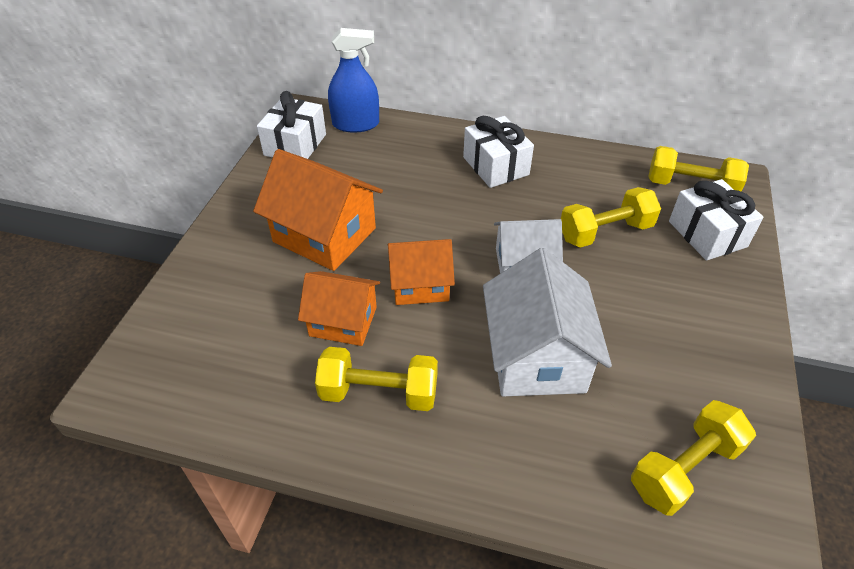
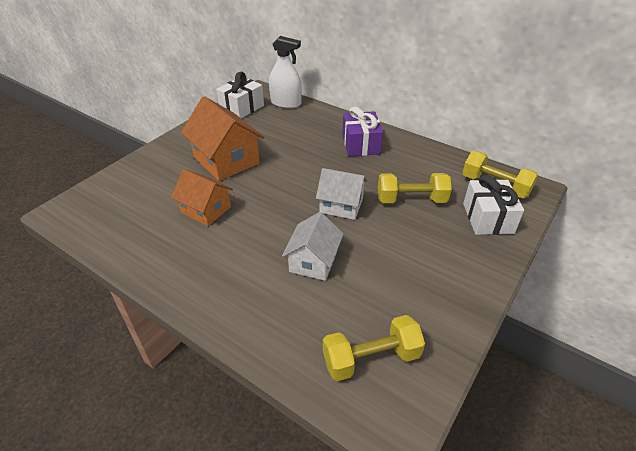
camera: 20 degrees right, 5 degrees down
yellow dumbbell [315,347,438,411] -> none
blue spray bottle [328,28,379,133] -> white spray bottle [269,36,302,109]
orange house [388,239,455,305] -> none
white gift [463,116,534,188] -> purple gift [342,106,383,156]
white house [483,248,612,396] -> white house [282,212,344,281], size x0.64

